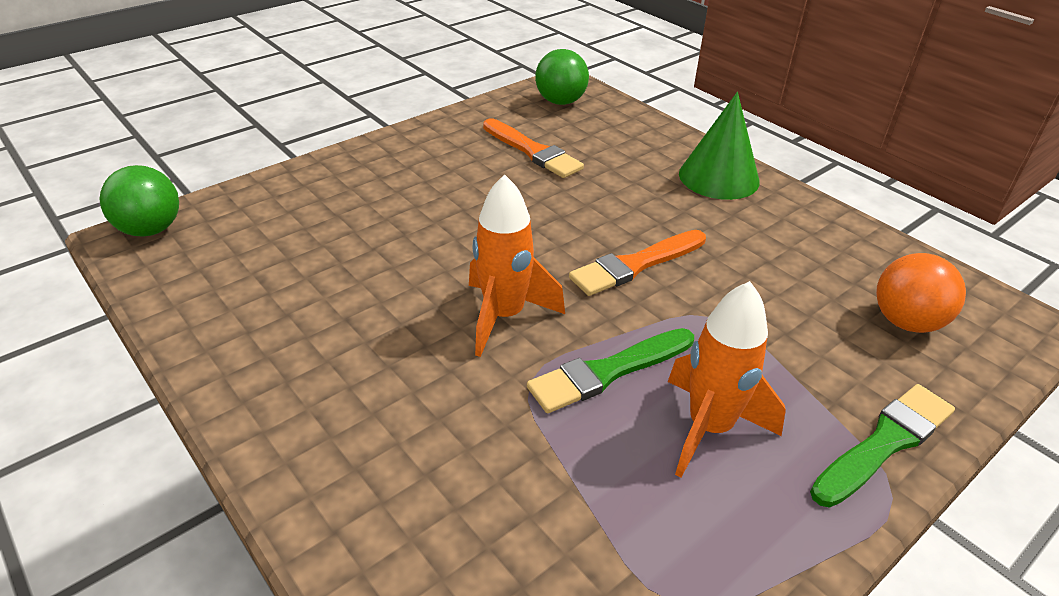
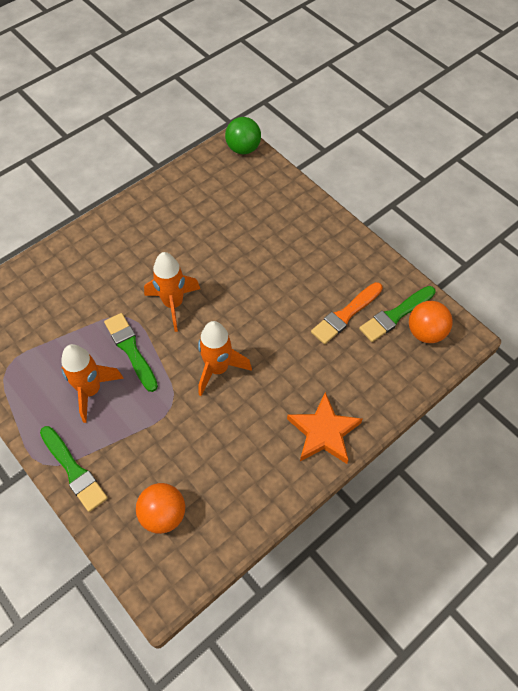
camera: 90 degrees right, 20 degrees up
green ball [535,49,589,105] -> orange ball [409,301,453,343]
orange brush [569,230,706,296] -> orange rocket [198,321,252,396]
green cone [679,92,760,200] -> orange star [287,392,362,464]
none -> green brush [359,286,436,342]

